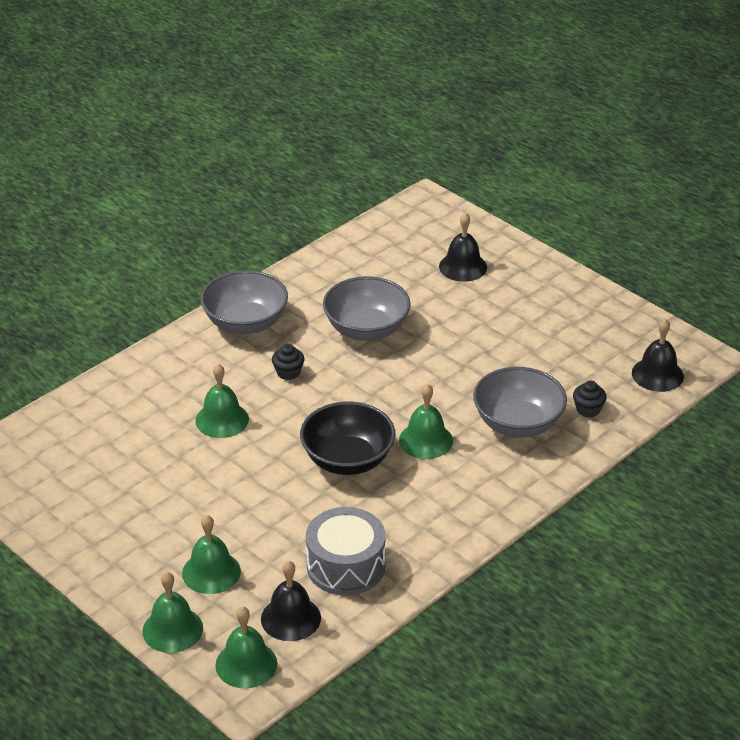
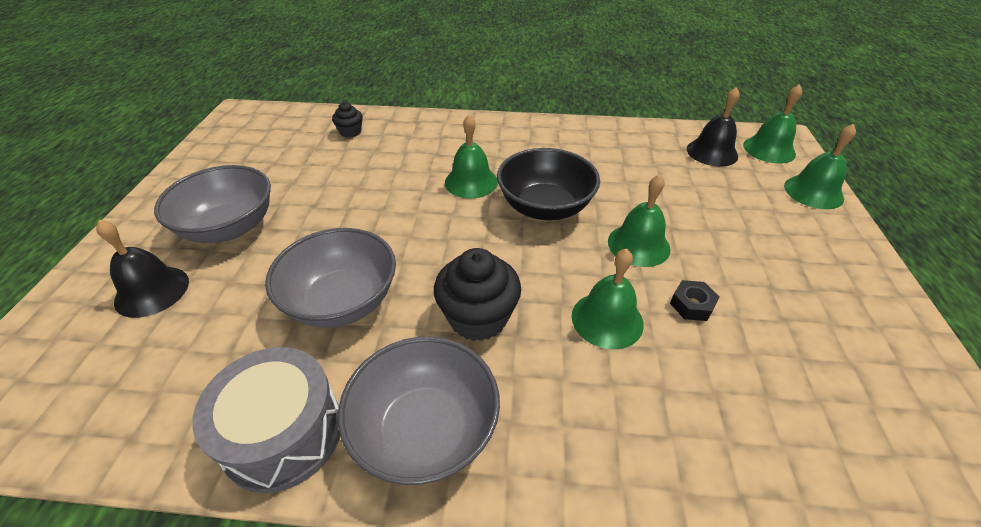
camera: 130 degrees left, 5 degrees up
green bell [182,515,241,594] -> green bell moved to [608,174,671,267]
black cupcake [272,344,304,380] -> black cupcake [434,248,521,341], size x1.84
grey drum [306,507,386,596] -> grey drum moved to [192,347,340,493]
grey bowl [473,367,567,438] -> grey bowl moved to [154,165,271,243]
black bell [632,319,684,392] -> none
none -> black nut [670,280,720,321]

